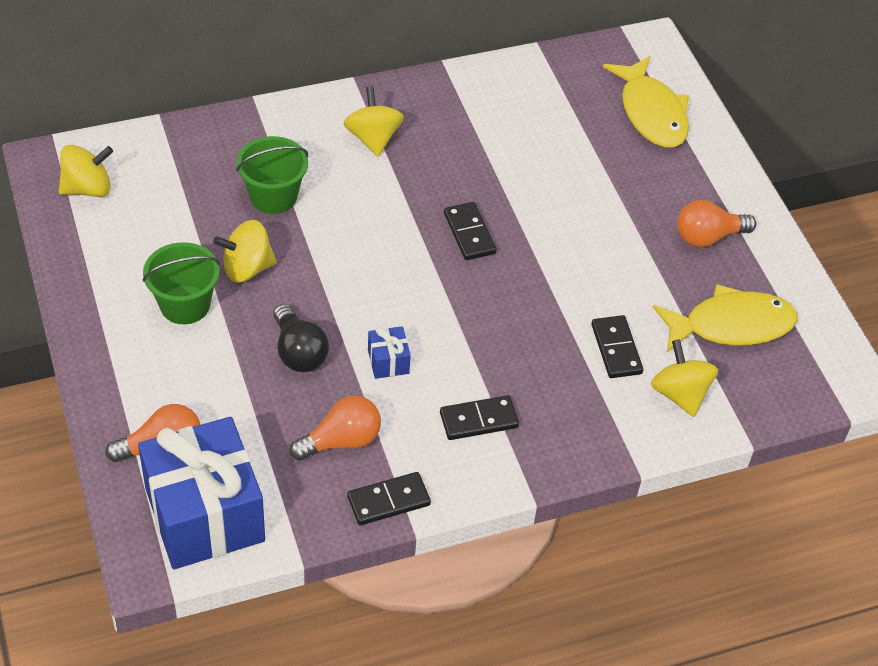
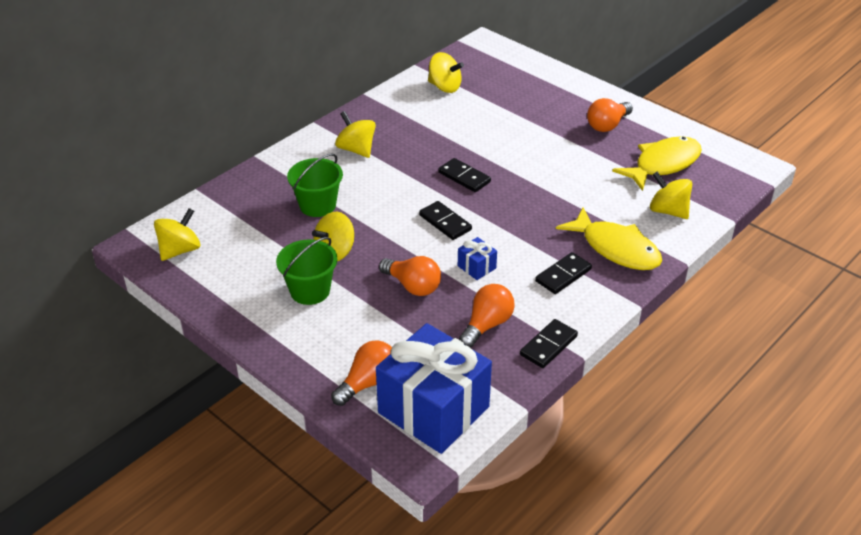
camera: 25 degrees left, 10 degrees down
black light bulb [274,304,329,372] -> orange light bulb [379,256,441,296]
black domino [592,315,643,378] -> black domino moved to [419,201,472,240]
yellow fish [603,56,689,148] -> yellow fish moved to [556,207,662,270]
none -> yellow spinning top [428,52,464,93]

